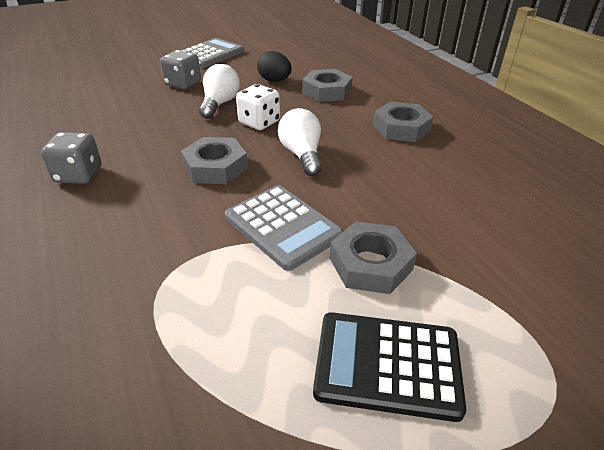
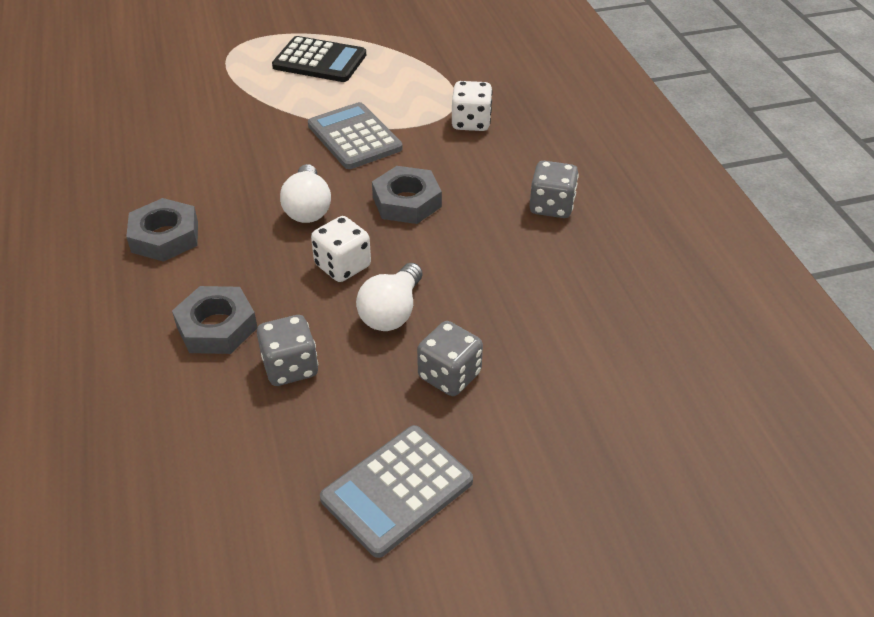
camera: 170 degrees left, 5 degrees up
black egg [257,51,292,82] -> grey dice [257,315,318,386]
grey nut [330,221,417,294] -> none
none -> white dice [452,81,493,131]

